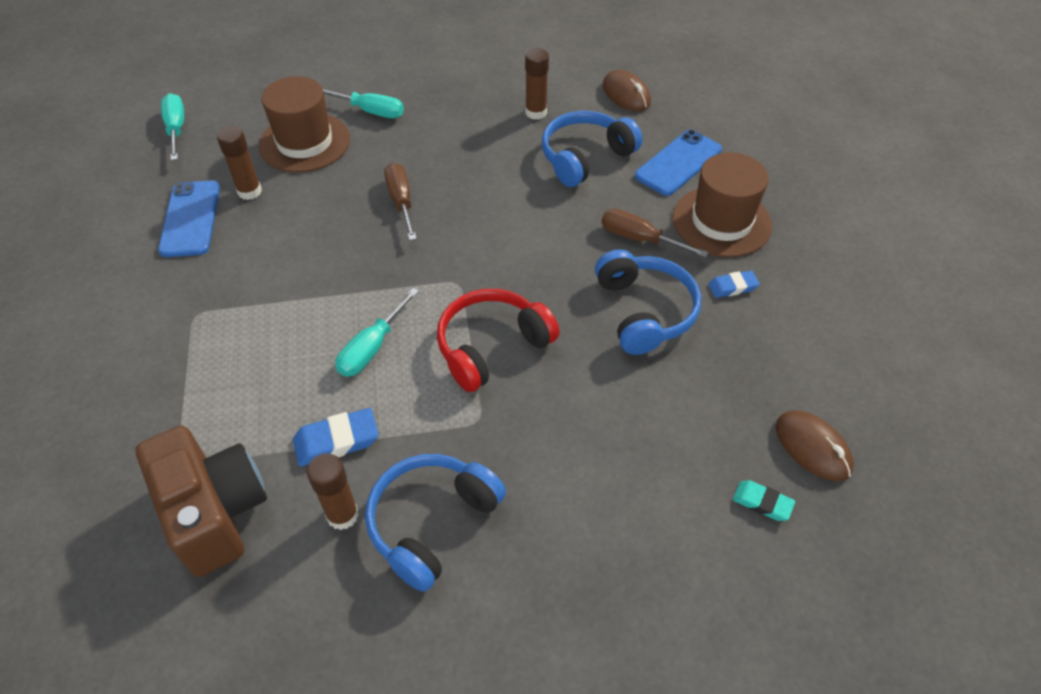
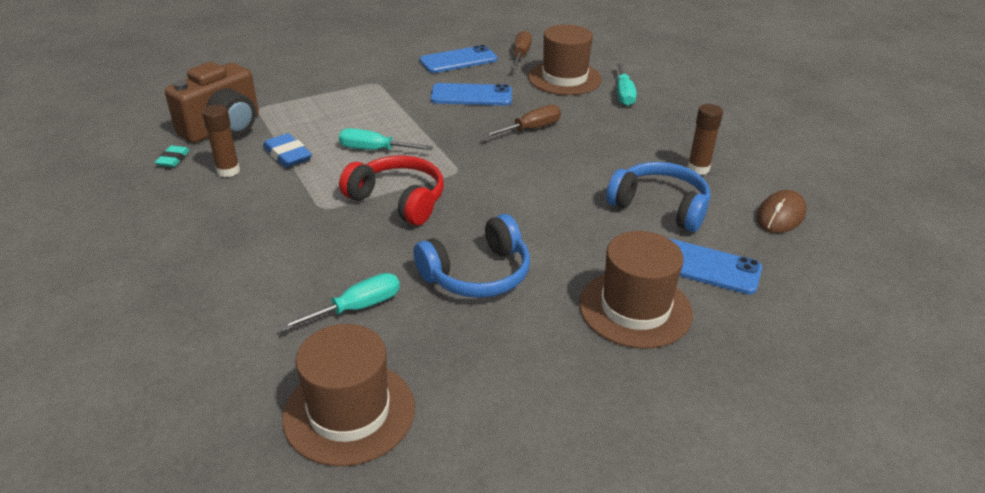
camera: 70 degrees right, 15 degrees down
turquoise screwdriver [161,93,184,160] -> turquoise screwdriver moved to [280,273,400,331]
brown glue stick [217,126,262,200] -> none
blue headphones [365,454,506,592] -> none
brown screwdriver [601,209,709,258] -> brown screwdriver moved to [512,31,532,69]
blue eraser [708,271,760,298] -> none
turquoise eraser [733,480,795,521] -> turquoise eraser moved to [155,146,190,167]
brown mouse [775,411,854,481] -> brown hat [282,324,415,466]
none -> blue phone [431,83,512,106]

